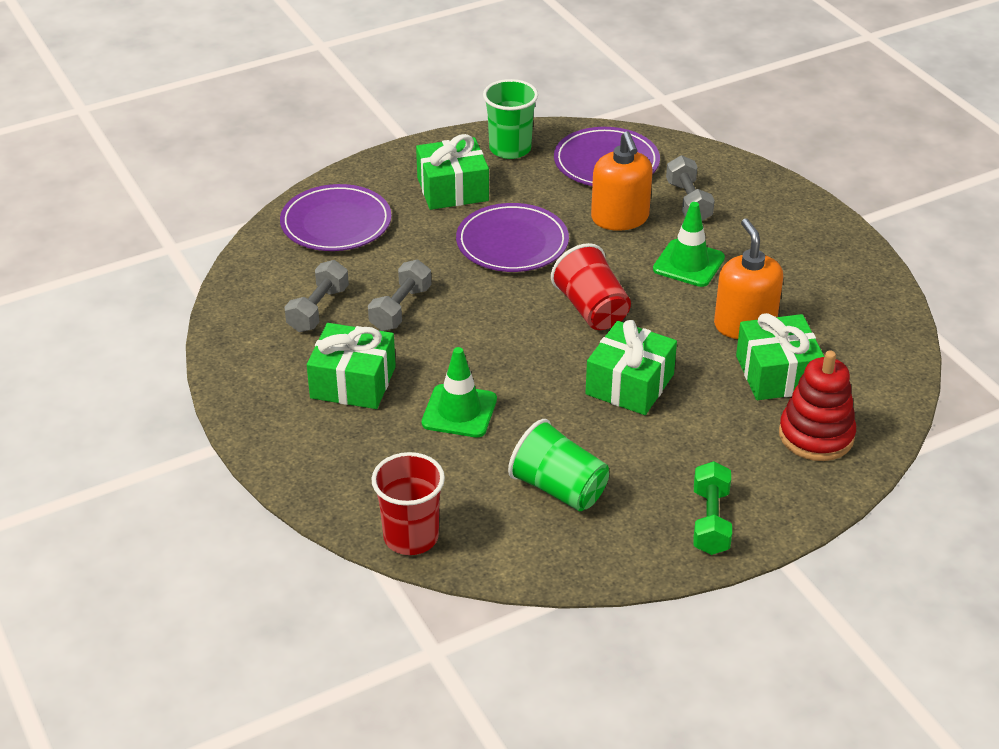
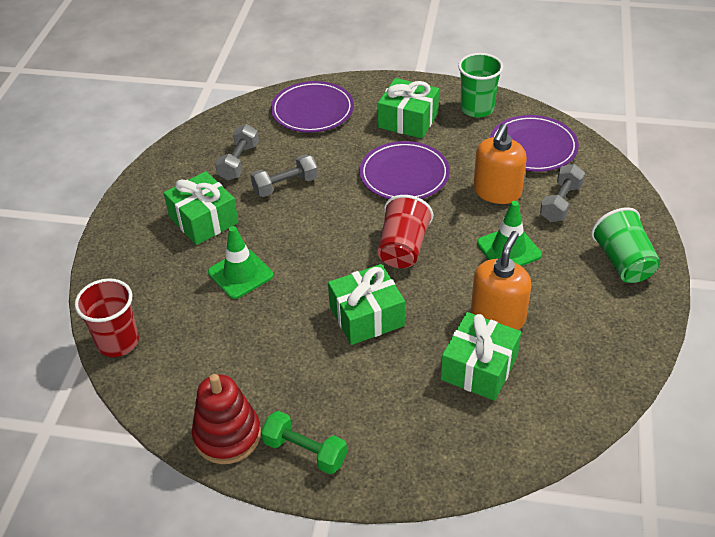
camera: 40 degrees right, 5 degrees up
grey dumbbell [284,260,349,332] -> grey dumbbell turned 45 degrees counterclockwise [215,124,259,180]
green cup [508,419,609,511] -> green cup moved to [591,207,660,283]
green dumbbell [694,461,732,555] -> green dumbbell turned 75 degrees clockwise [261,411,347,474]
red stacking toy [779,351,856,461] -> red stacking toy moved to [192,374,261,464]

